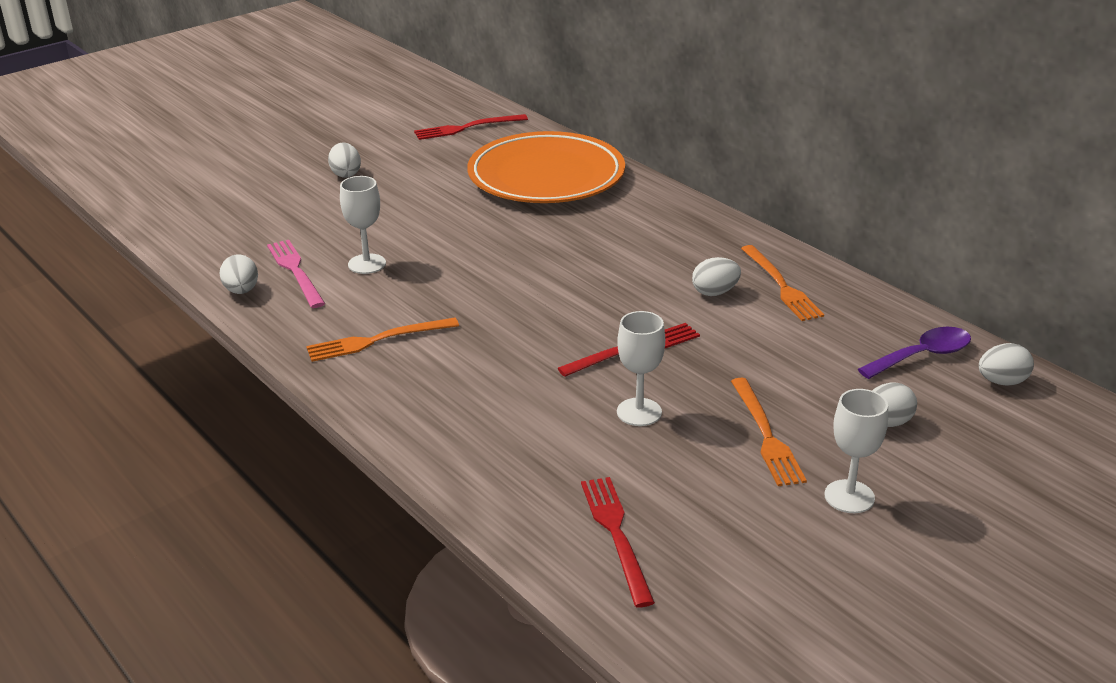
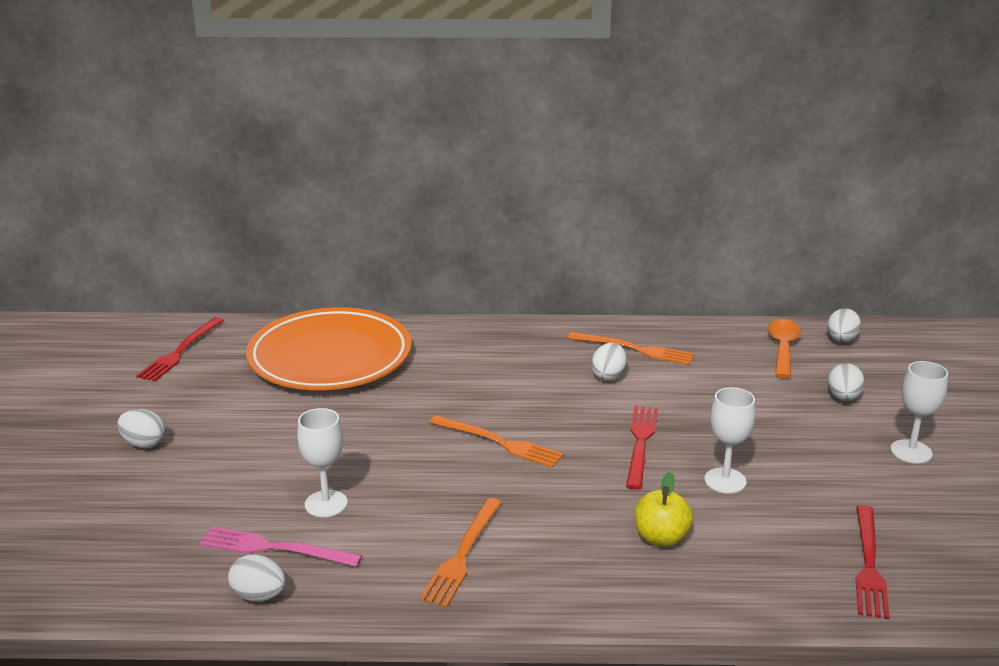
camera: 50 degrees left, 5 degrees down
red fork [581,477,655,607] -> red fork turned 105 degrees counterclockwise [856,505,890,619]
orange fork [731,378,807,486] -> orange fork moved to [429,415,564,468]
purple spoon [858,327,971,379] -> orange spoon [768,319,801,378]
none -> yellow apple [634,472,693,547]

